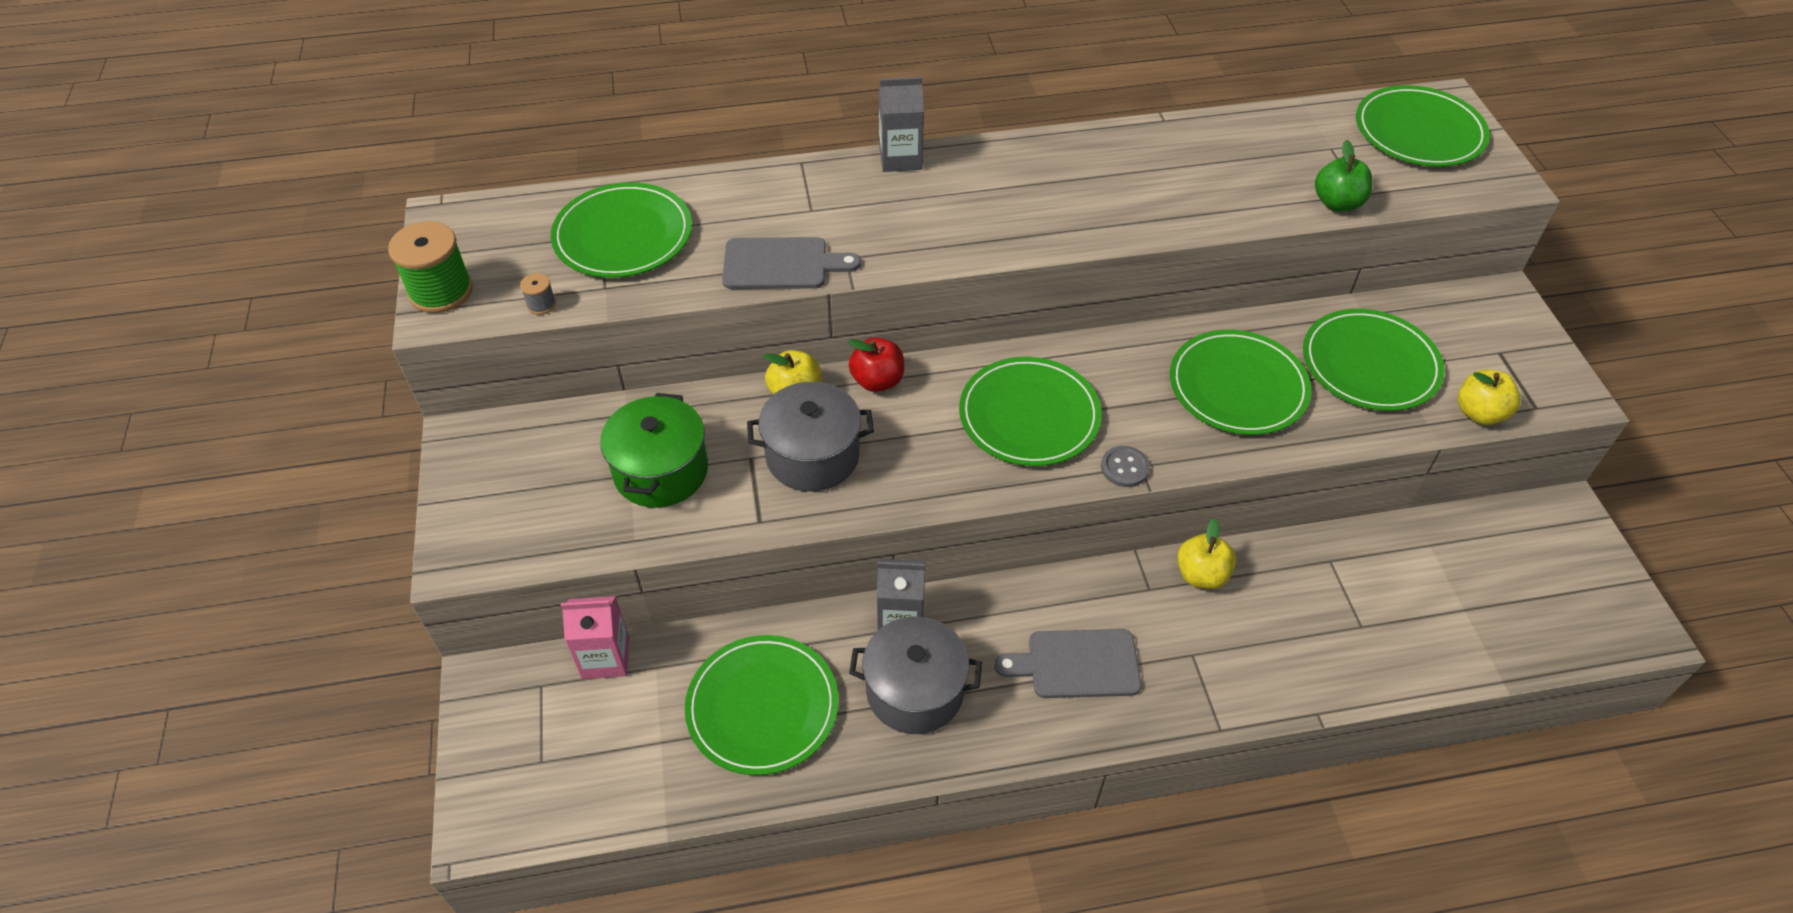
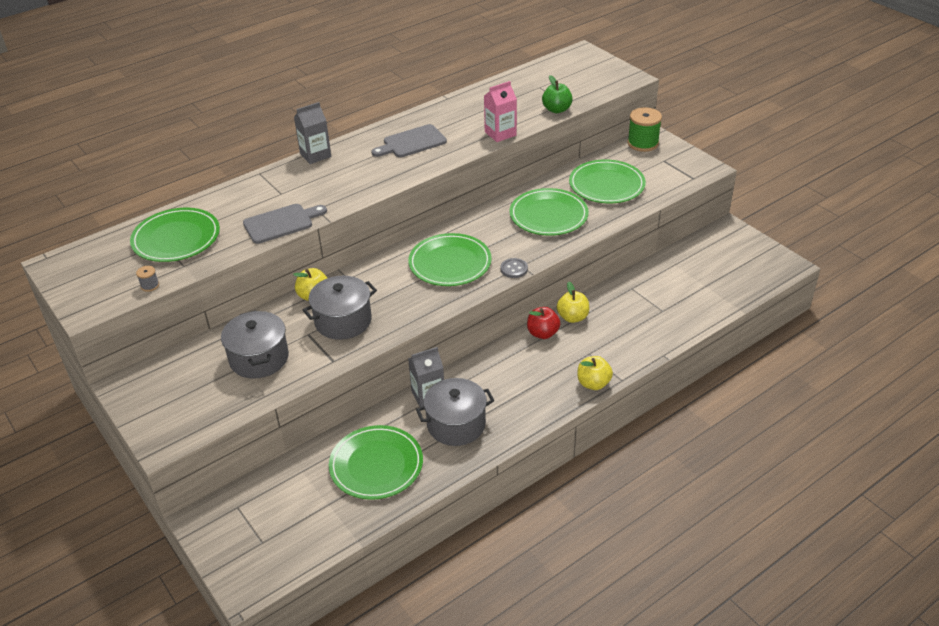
camera: 25 degrees left, 10 degrees down
green spool [388,221,473,313] -> green spool moved to [627,107,662,152]
pink carton [561,596,630,679] -> pink carton moved to [484,81,517,142]
green pot [600,393,708,508] -> grey pot [221,310,289,379]
red apple [849,337,904,392] -> red apple moved to [527,307,560,339]
grey cutting board [994,629,1141,698] -> grey cutting board moved to [371,124,447,157]
green plate [1356,85,1490,167] -> none
yellow apple [1458,369,1521,425] -> yellow apple moved to [577,356,613,390]

